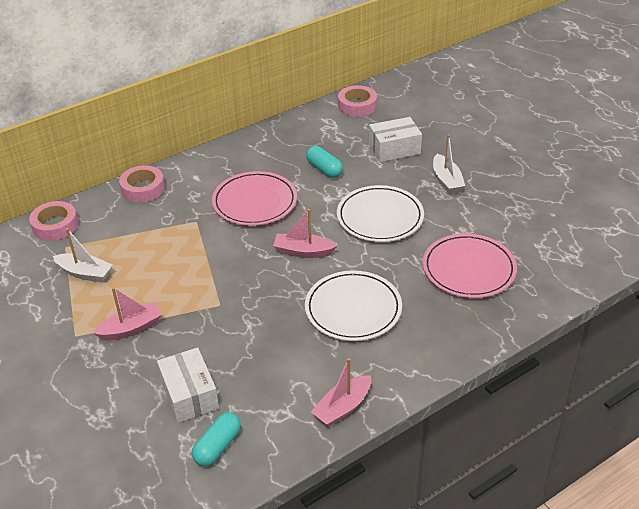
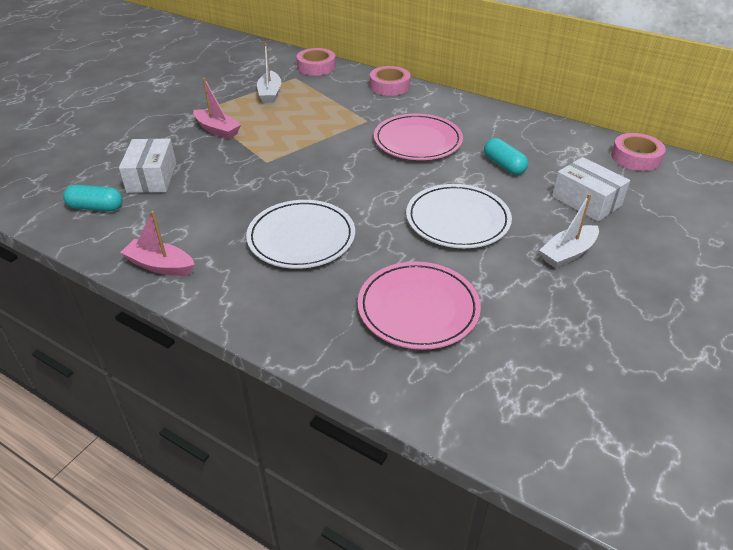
camera: 65 degrees right, 0 degrees up
white box [157,348,219,423] -> white box turned 45 degrees counterclockwise [119,138,176,193]
pink boat [273,209,337,258] -> none
turquoise capsule [306,146,343,178] -> turquoise capsule turned 60 degrees counterclockwise [484,138,528,175]

